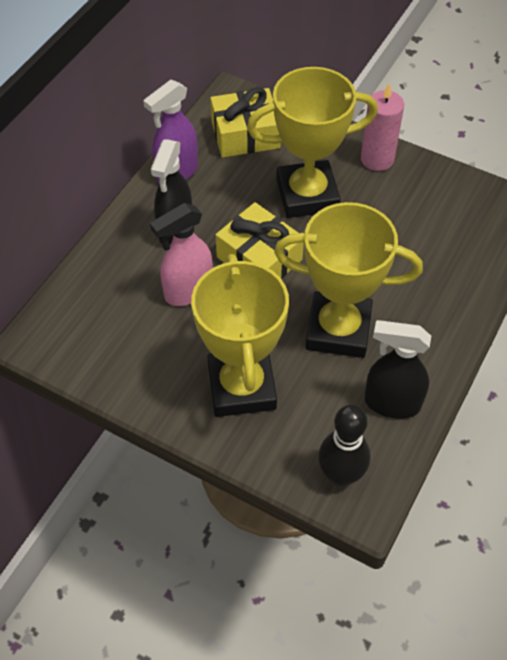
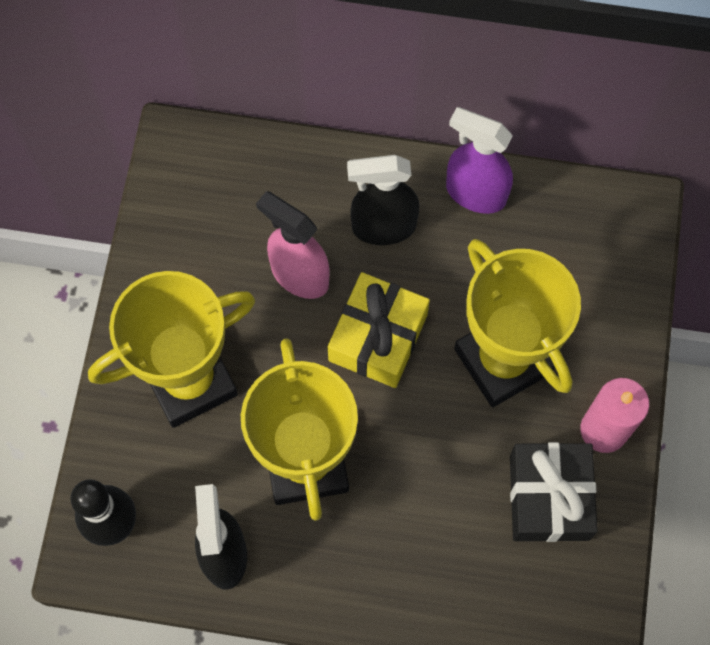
camera: 70 degrees right, 15 degrees up
yellow gift [210,87,280,158] -> none
none -> black gift [510,442,598,542]

